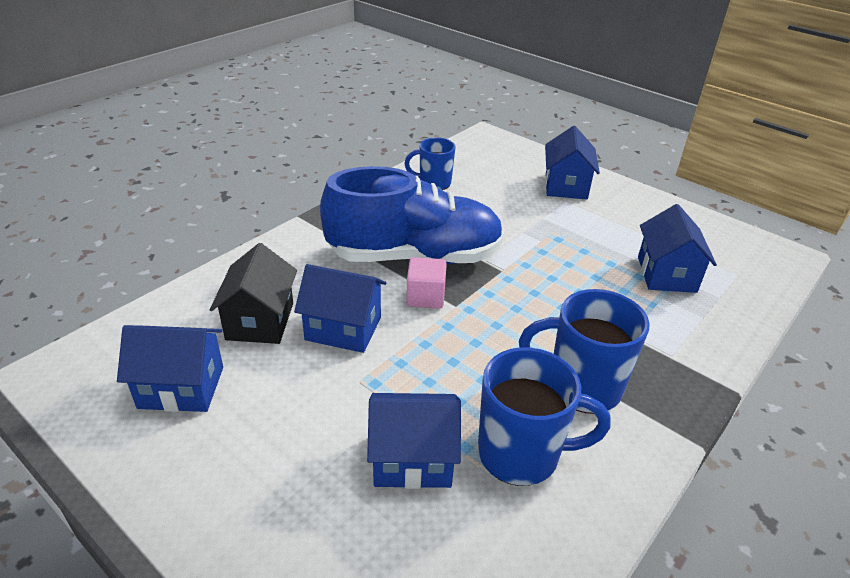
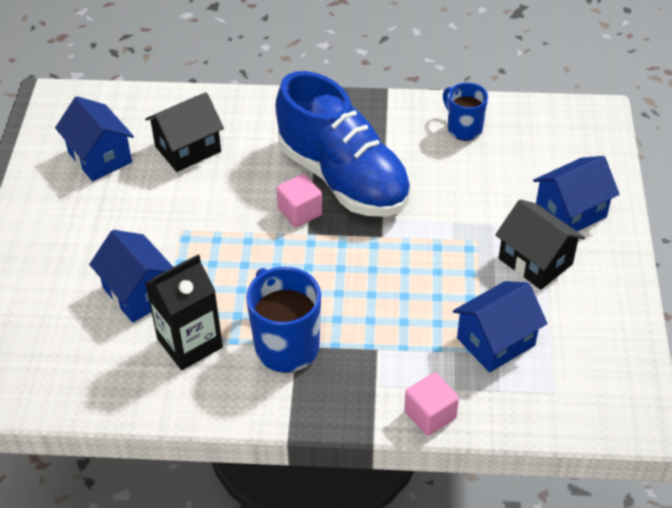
camera: 55 degrees right, 10 degrees up
blue house [294,264,386,353] -> none
blue mug [478,347,611,486] -> black carton [145,254,223,370]
none -> pink cube [404,372,459,436]
none -> black house [495,199,585,290]

